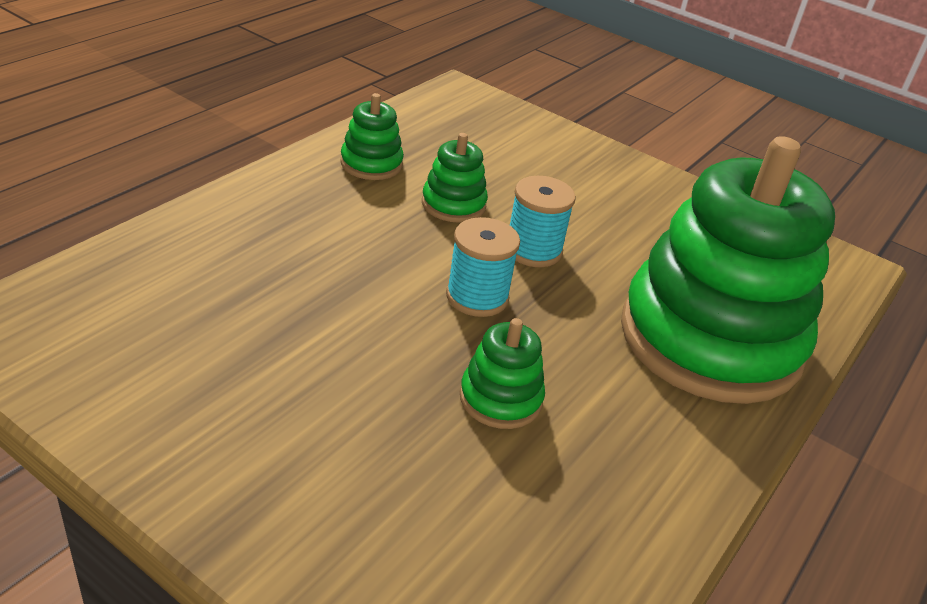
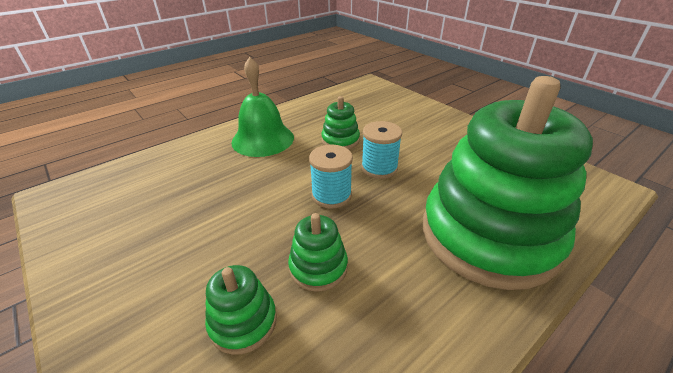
camera: 20 degrees right, 0 degrees up
green stacking toy [340,93,404,180] -> green stacking toy moved to [205,265,277,355]
none -> green bell [231,57,294,157]

